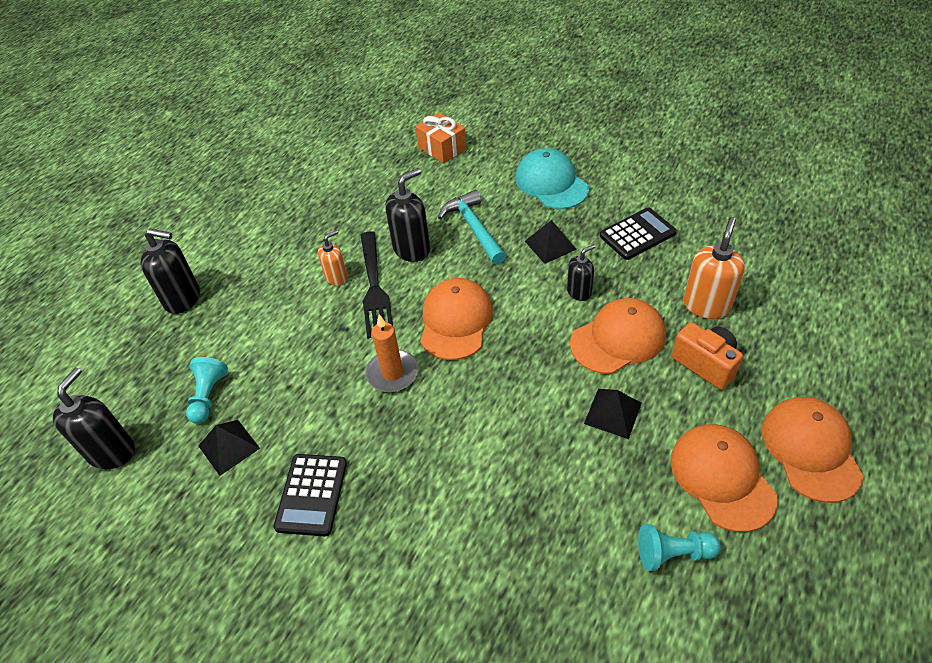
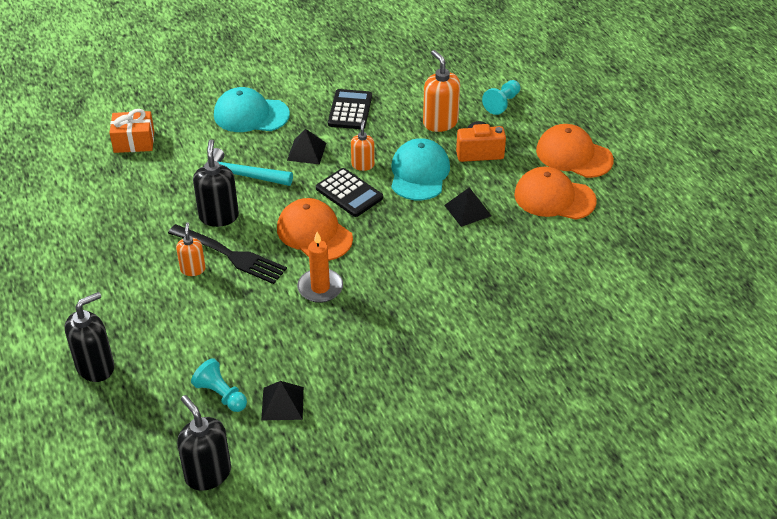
camera: 55 degrees left, 5 degrees down
black calculator [274,454,347,536] -> black calculator moved to [316,168,383,217]
black soap dispenser [567,244,596,301] -> orange soap dispenser [351,120,375,171]
orange cap [570,298,666,374] -> turquoise cap [391,138,450,200]
turquoise pawn [638,524,721,571] -> turquoise pawn moved to [482,80,520,115]

